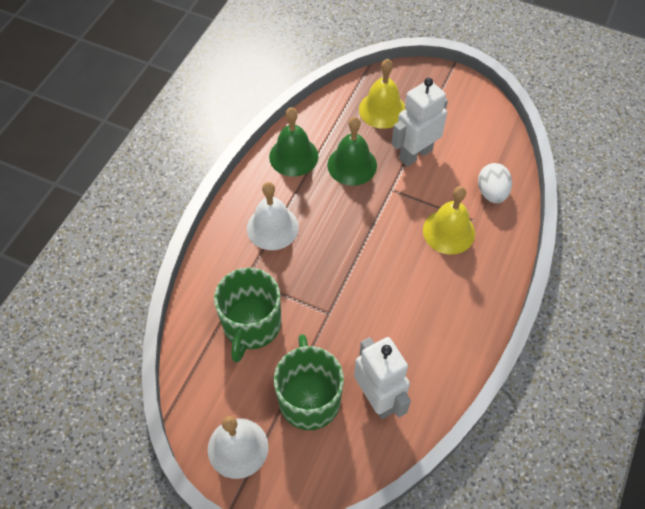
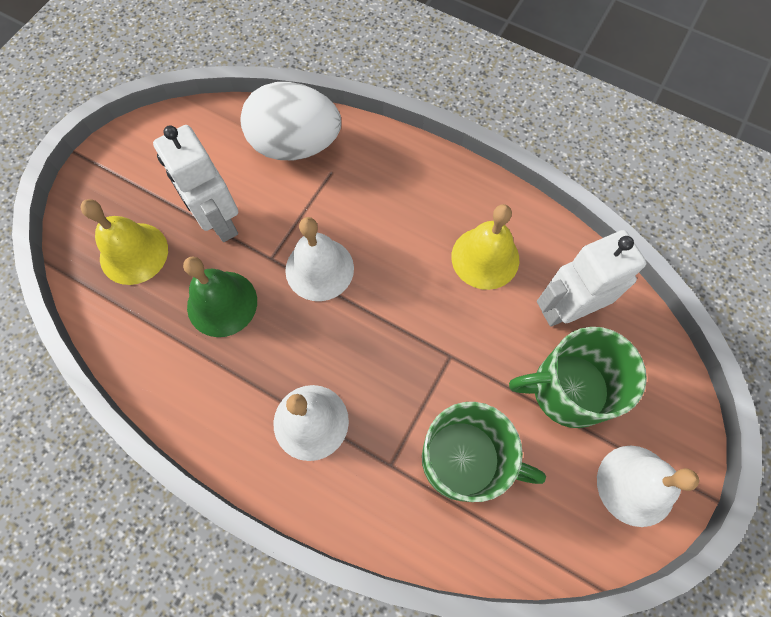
camera: 85 degrees left, 10 degrees up
green bell [269,107,319,177] -> none
yellow bell [423,186,475,255] -> yellow bell moved to [451,204,519,290]
white egg [478,163,512,203] -> white egg [241,82,341,160], size x1.74
none -> white bell [285,217,354,301]

